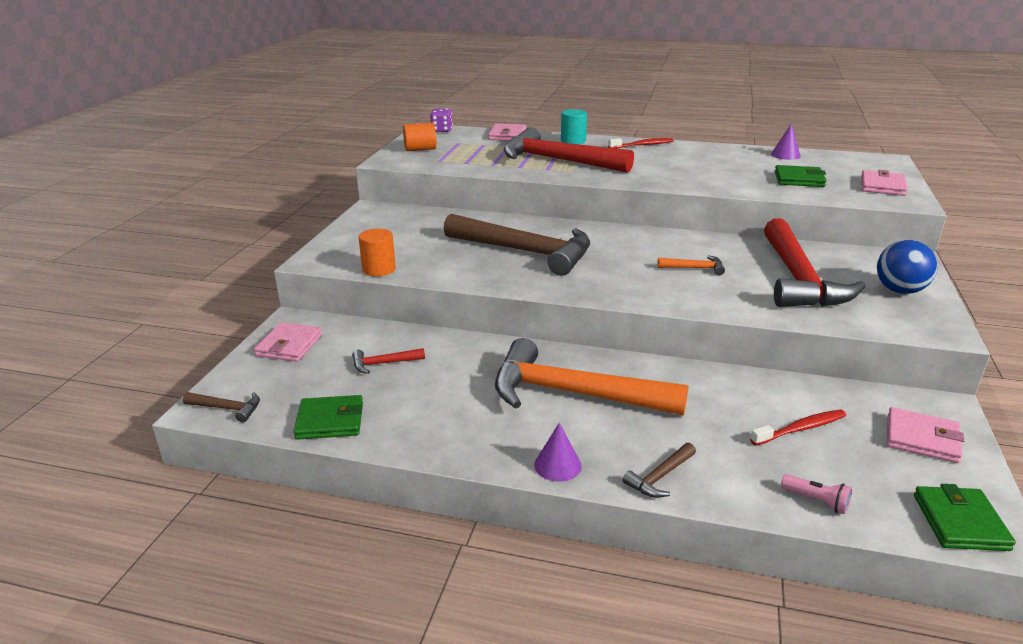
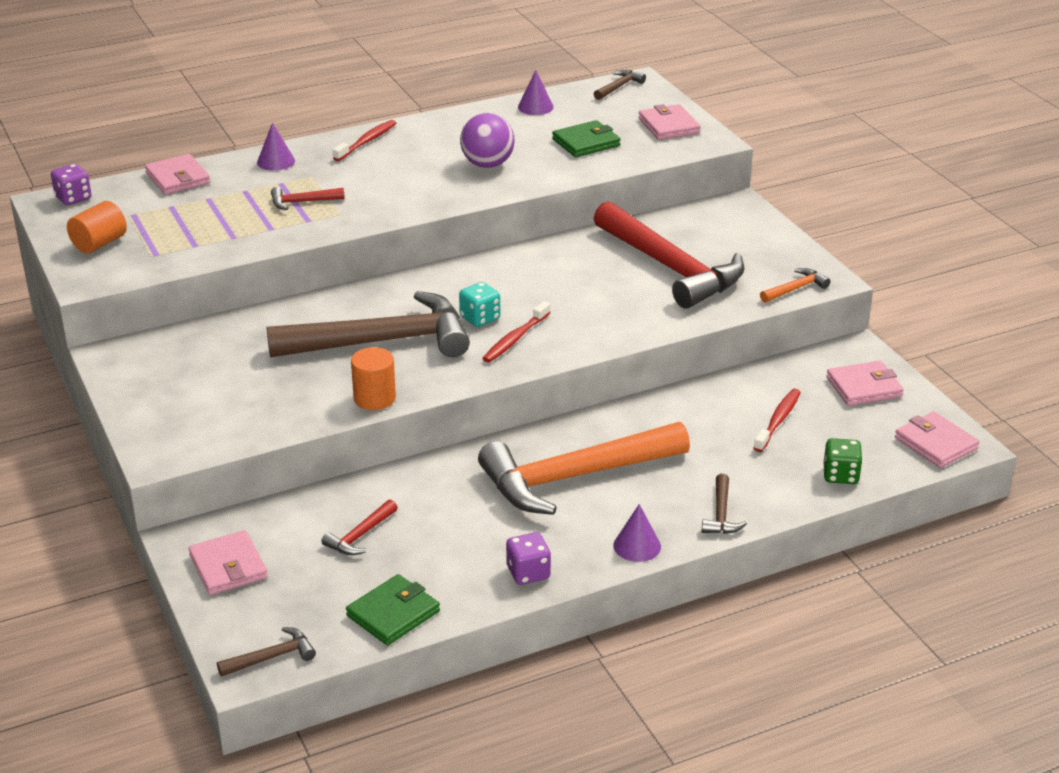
camera: 40 degrees left, 5 degrees up
orange cylinder [358,229,396,277] -> orange cylinder moved to [351,347,396,410]
red hammer [504,127,634,173] -> red hammer [271,187,345,210], size x0.40
turquoise cylinder [561,109,587,144] -> purple cone [257,123,295,171]
orange hammer [657,255,725,275] -> orange hammer moved to [760,268,831,303]
pink flashlight [781,474,852,514] -> green dice [823,438,863,484]
blue ball [877,240,938,294] -> none
green wallet [914,484,1016,551] -> pink wallet [895,411,979,468]
none -> turquoise dice [459,282,500,327]
none -> purple ball [460,113,514,168]
none -> red toothbrush [482,301,551,363]
none -> purple dice [506,532,551,585]
none -> brown hammer [594,70,646,100]

